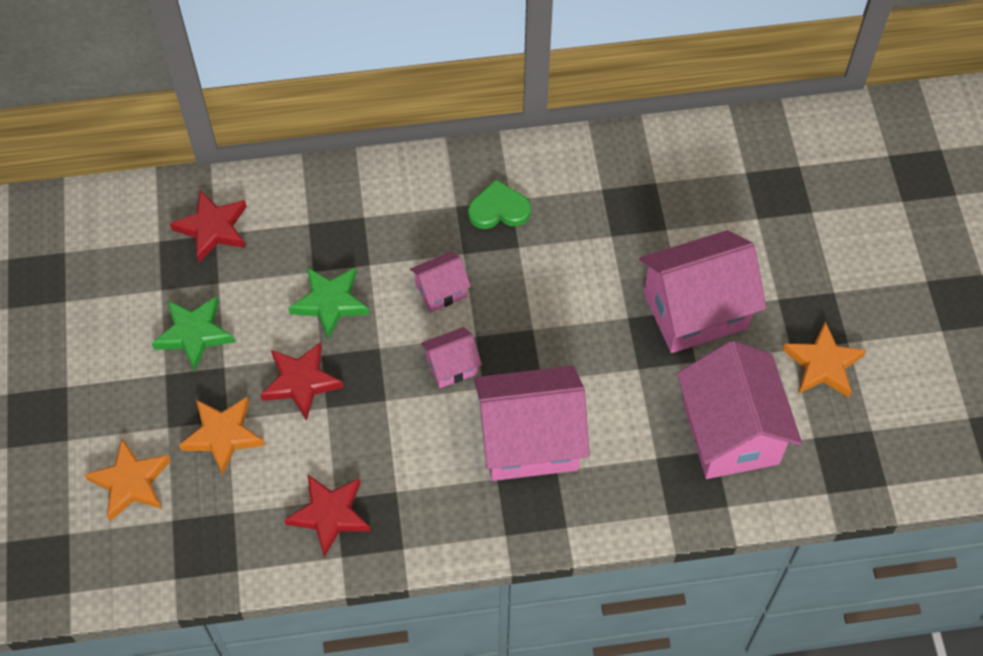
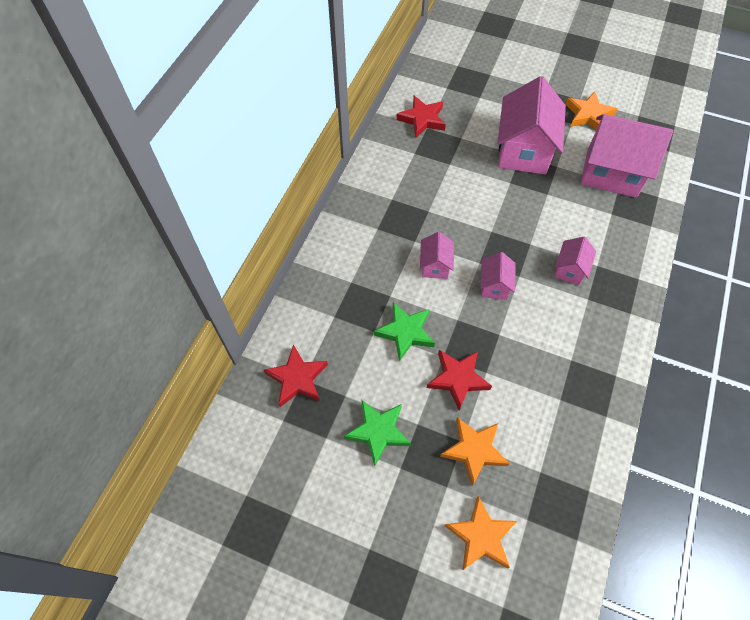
camera: 60 degrees left, 0 degrees up
red star [284,474,371,557] -> red star moved to [396,96,446,138]
green heart [468,180,531,229] -> none
pink house [474,366,590,481] -> pink house [554,237,596,285], size x0.48

